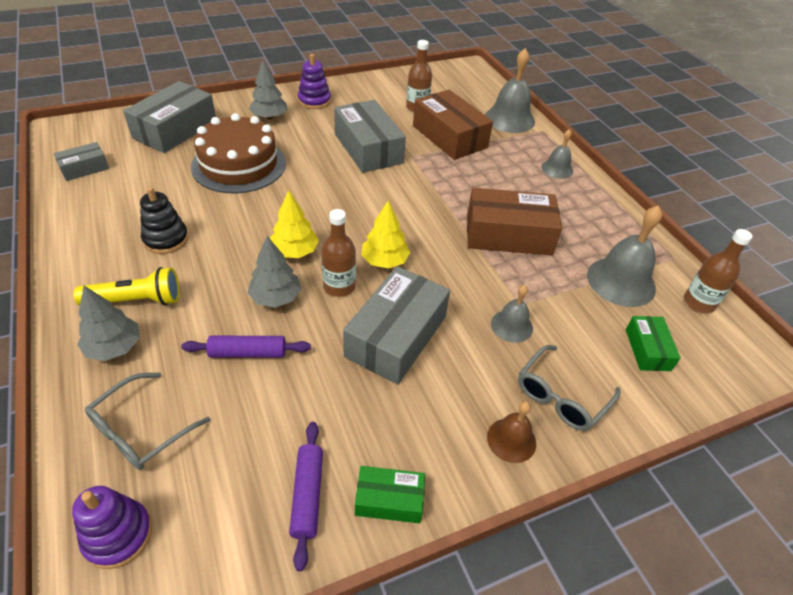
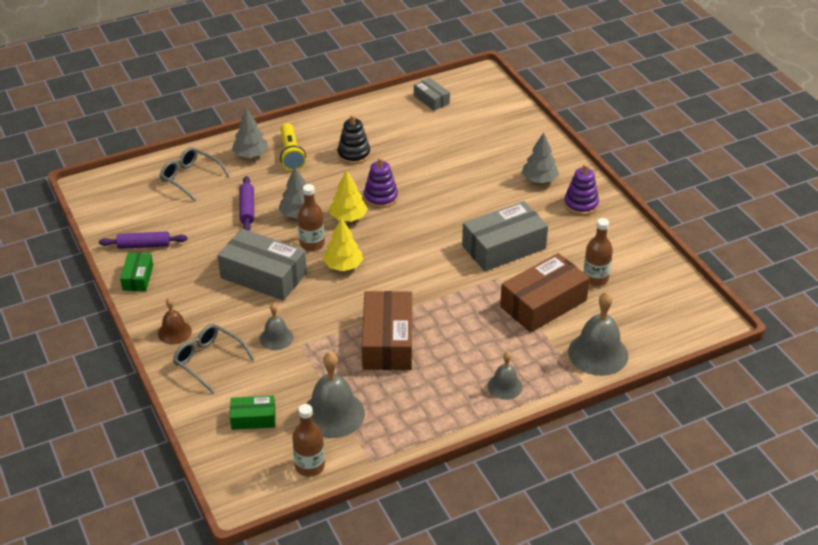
camera: 90 degrees right, 5 degrees down
purple stacking toy [72,486,152,569] -> purple stacking toy moved to [364,157,398,208]
grey box [123,81,216,153] -> none
brown cake [191,113,286,193] -> none

